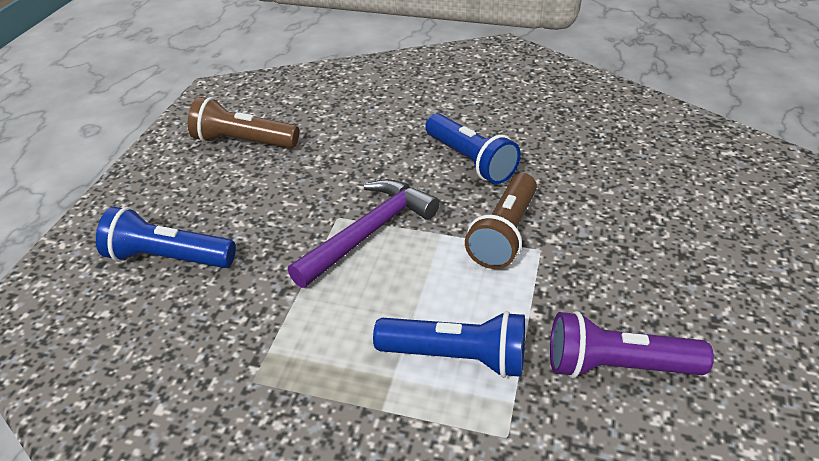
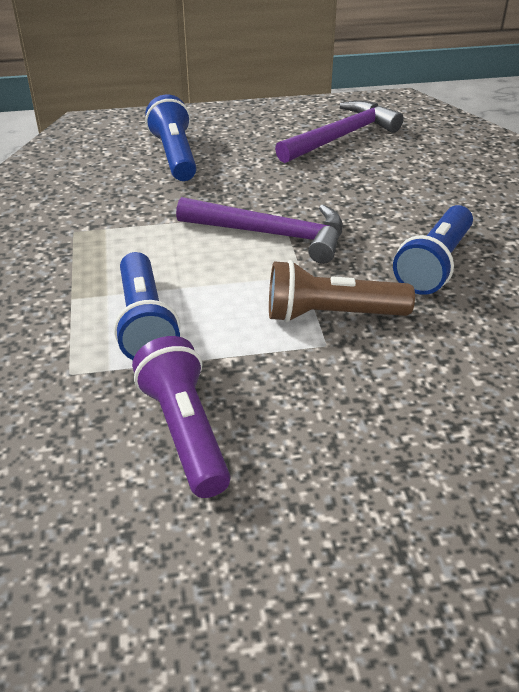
camera: 65 degrees right, 0 degrees up
brown flashlight [188,97,299,148] -> purple hammer [275,101,403,163]

